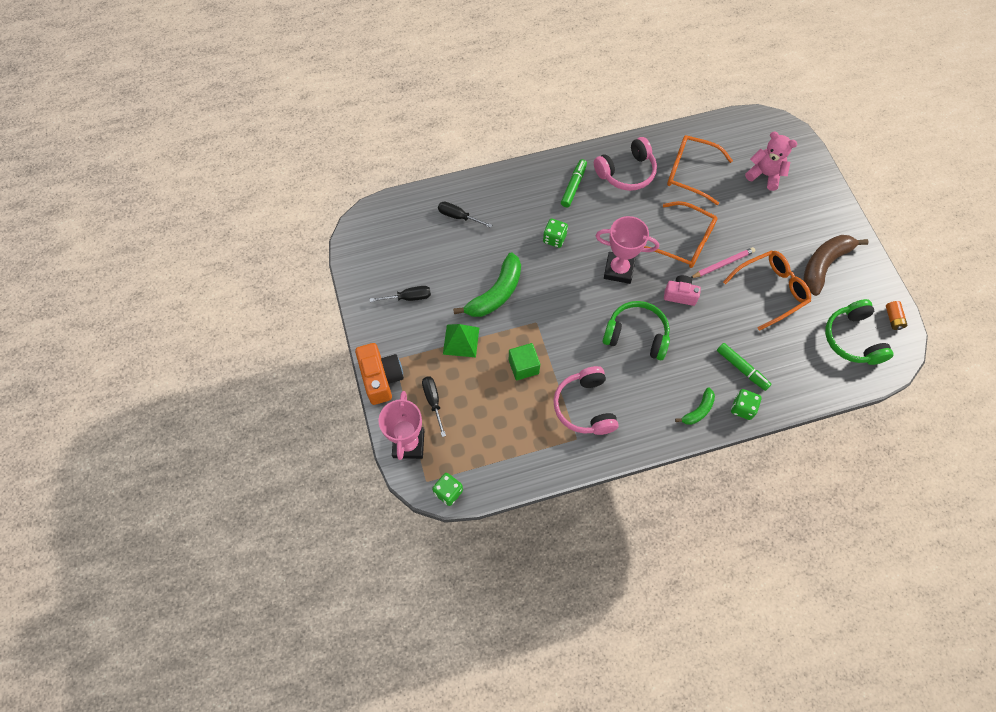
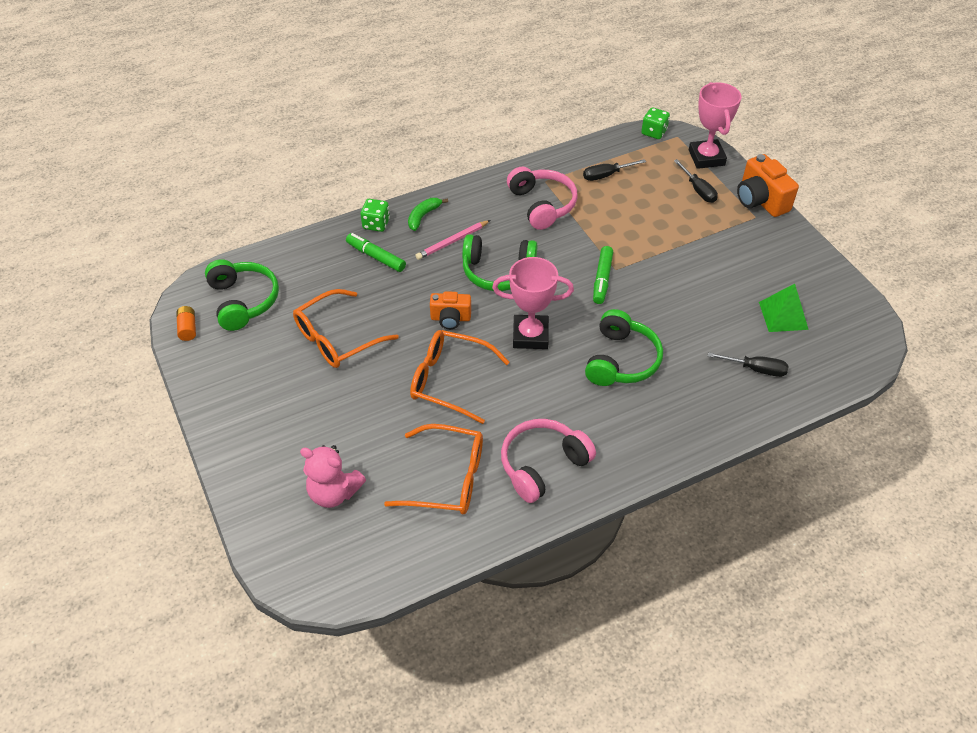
camera: 170 degrees right, 15 degrees down
black screwdriver [370,286,431,302] -> black screwdriver moved to [583,159,646,181]
green pyramid [443,324,479,357] -> green pyramid moved to [759,284,809,332]
green banana [453,252,521,317] -> none
green cube [509,343,540,380] -> none
green dice [543,219,568,248] -> green headphones [585,309,663,386]
green marker [561,159,587,207] -> green marker moved to [593,246,613,304]
pink camera [664,275,701,306] -> orange camera [430,291,471,329]
pink pencil [690,247,755,278] -> pink pencil moved to [415,220,490,260]
brown banana [803,235,869,296] -> none

